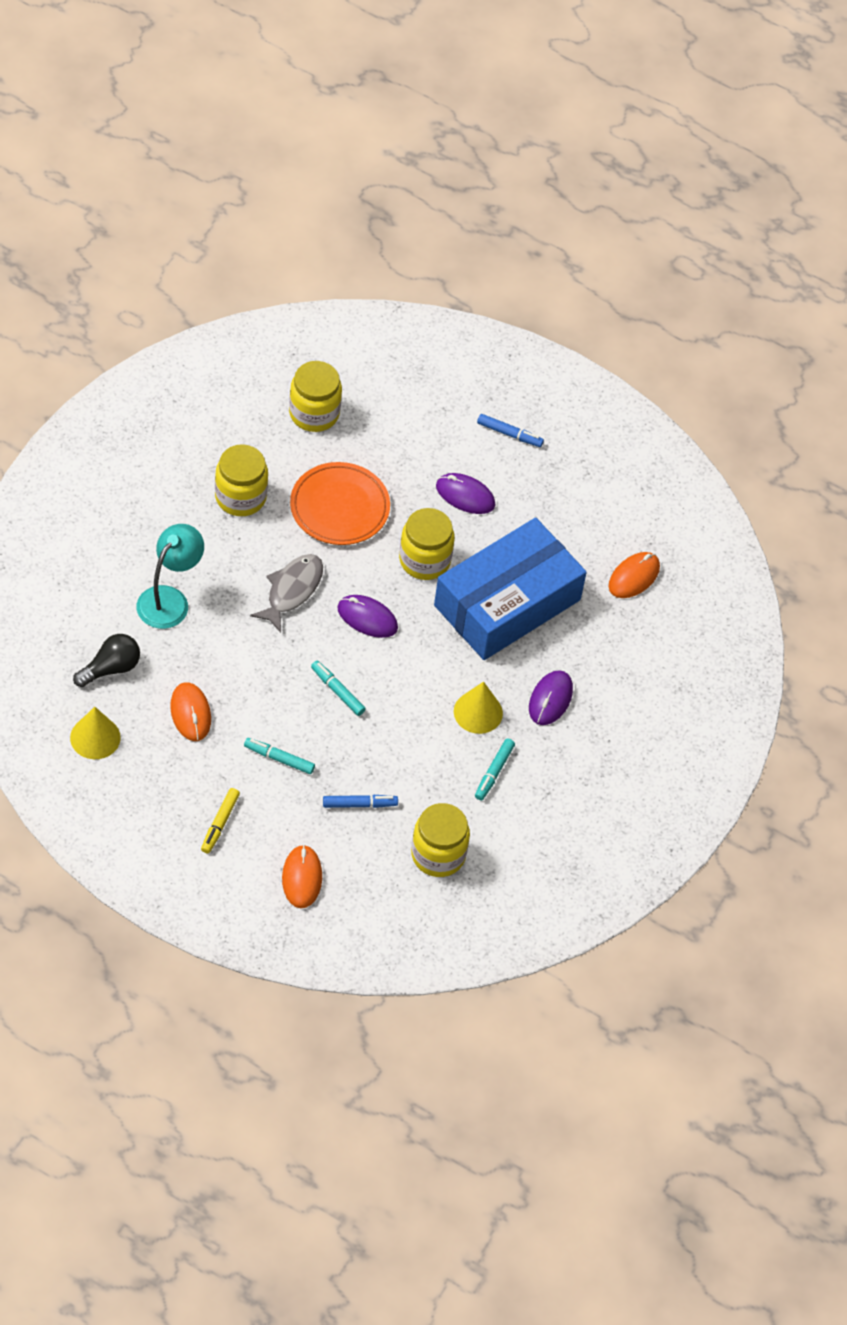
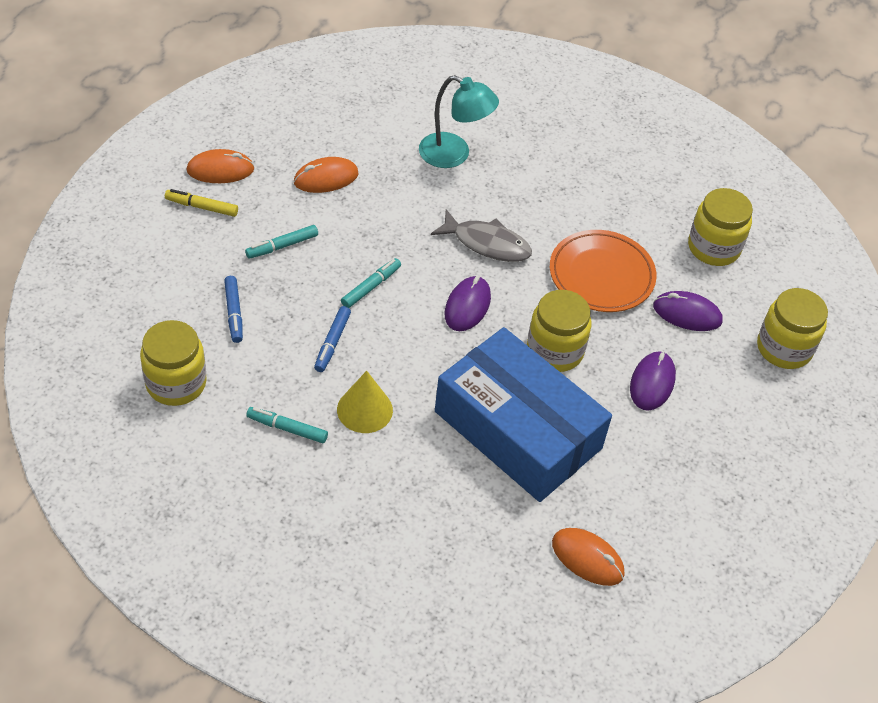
camera: 85 degrees right, 5 degrees down
yellow cone [70,707,121,759] -> none
black light bulb [73,634,140,687] -> none
yellow jar [215,444,268,516] -> yellow jar moved to [757,288,828,369]
turquoise marker [244,738,315,774] -> turquoise marker turned 135 degrees counterclockwise [245,225,318,259]
orange mouse [282,845,322,908] -> orange mouse moved to [186,149,254,183]
blue marker [477,414,544,447] -> blue marker moved to [314,306,351,372]
purple mouse [529,670,573,725] -> purple mouse moved to [653,291,723,331]

